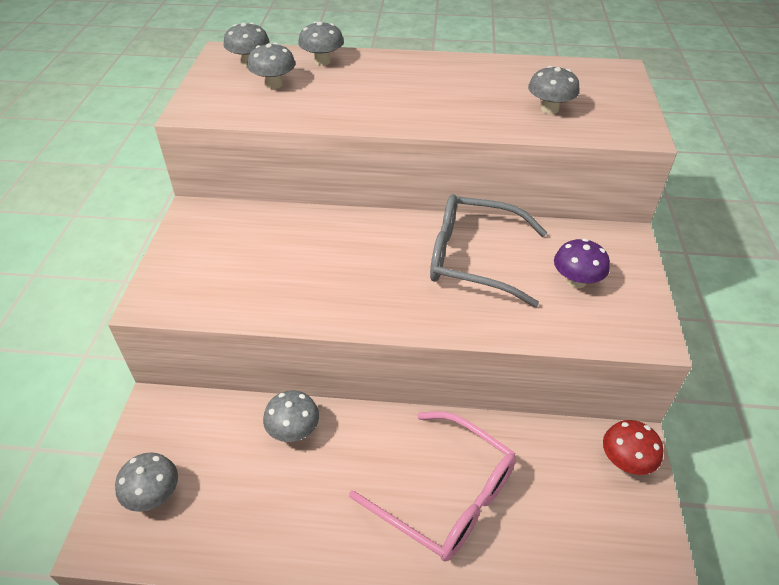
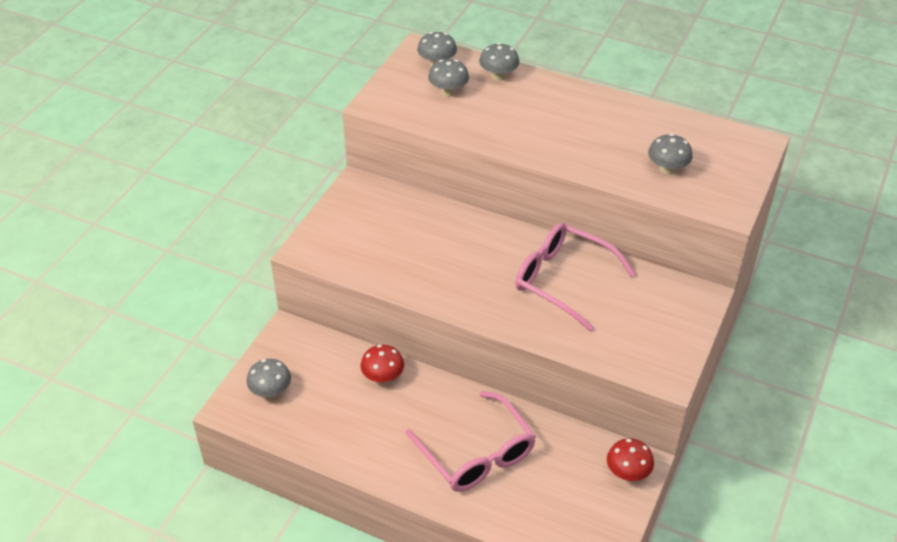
camera: 20 degrees right, 0 degrees up
grey mushroom [263,390,319,442] -> red mushroom [360,345,404,384]
grey glasses [430,194,547,307] -> pink glasses [515,223,635,331]
purple mushroom [554,239,610,288] -> none

